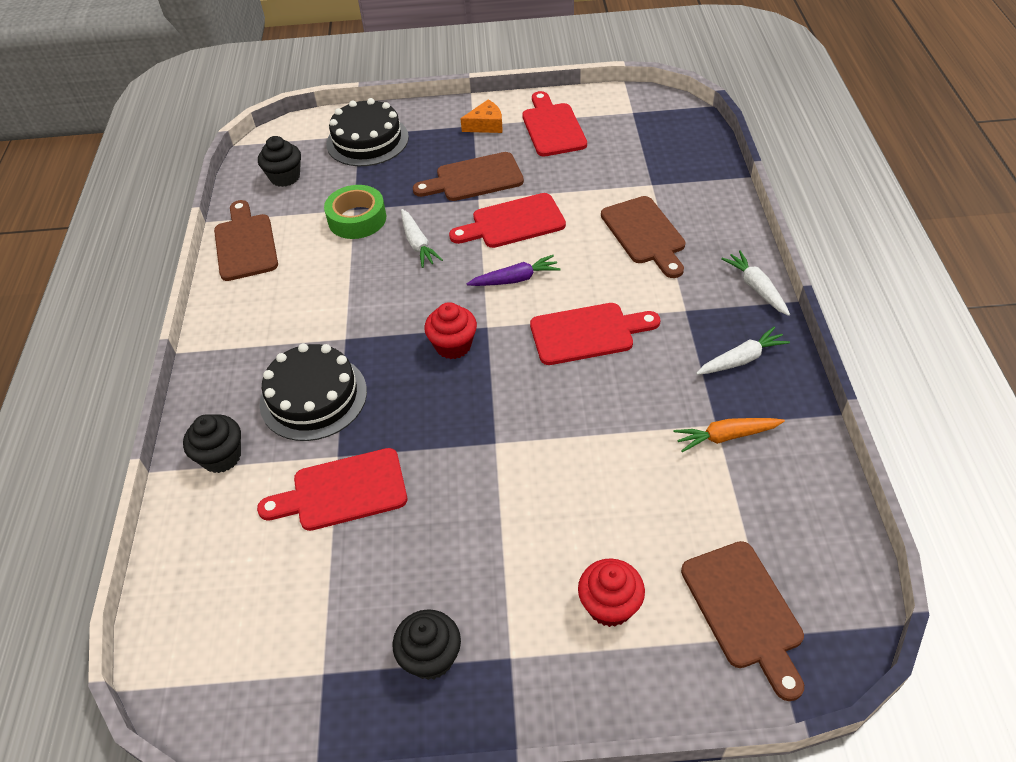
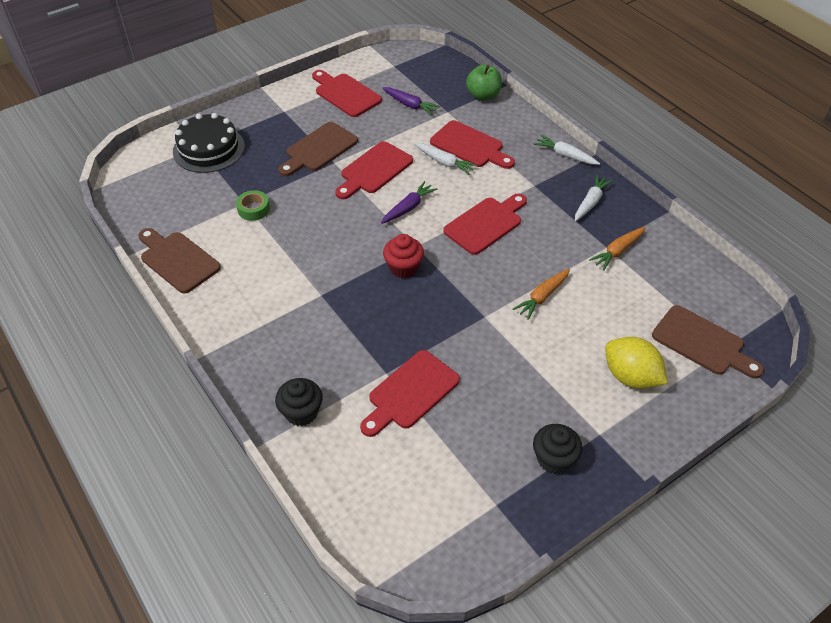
camera: 35 degrees left, 0 degrees up
black cupcake [258,136,301,187] -> none
black cake [260,343,367,441] -> none
green tape [324,185,386,239] -> green tape [236,190,270,221], size x0.65
white carrot [401,209,443,268] -> white carrot moved to [415,143,477,175]
orange cheese [460,100,502,133] -> none
red cupcake [578,558,645,627] -> yellow lemon [605,337,668,389]
brown cutting board [601,196,685,278] -> red cutting board [430,120,515,169]
none -> purple carrot [382,87,440,115]
none -> green apple [466,65,502,101]
none -> orange carrot [513,269,570,320]

